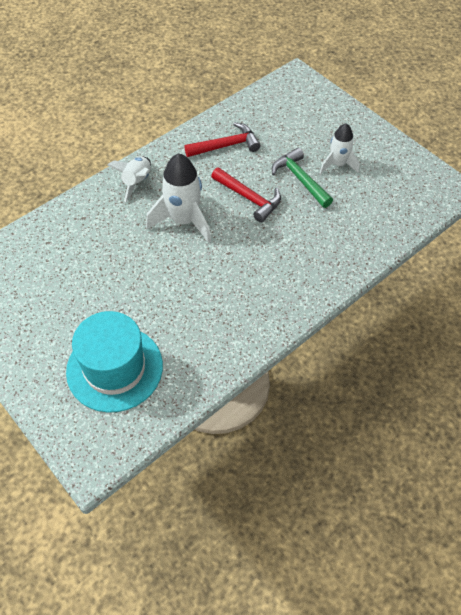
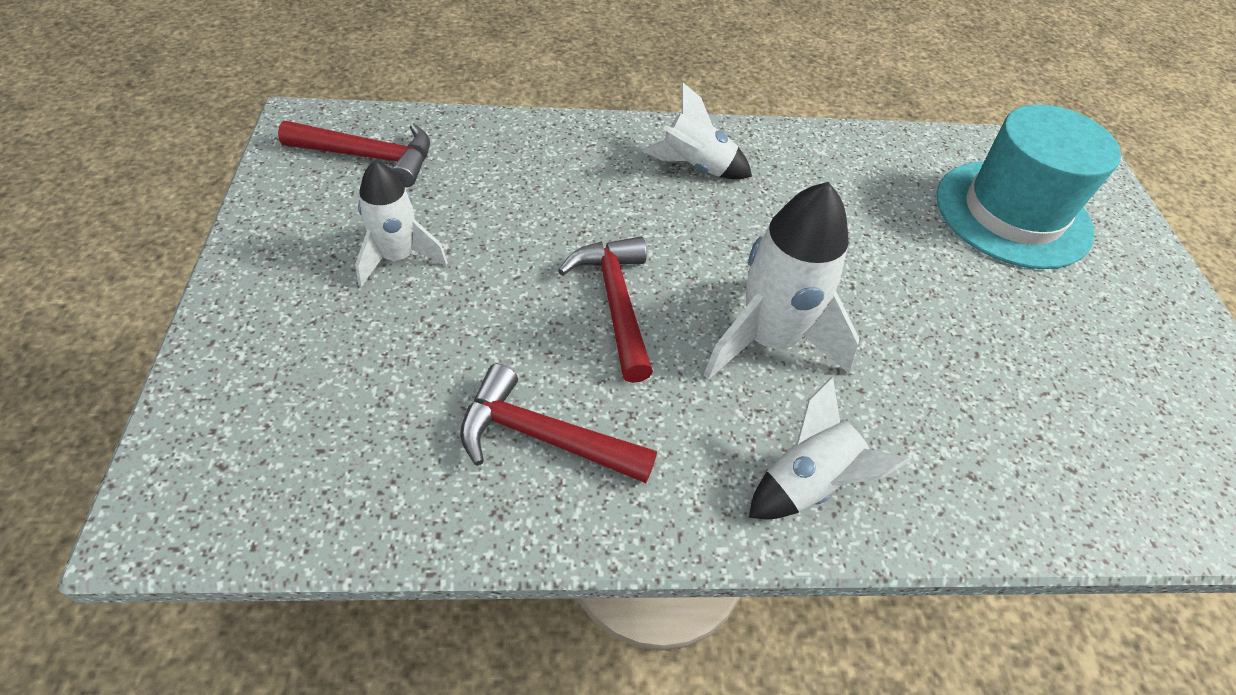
camera: 145 degrees left, 5 degrees down
green hammer [272,148,333,208] -> none
none -> red hammer [278,121,430,187]
none -> white rocket [642,83,752,179]

